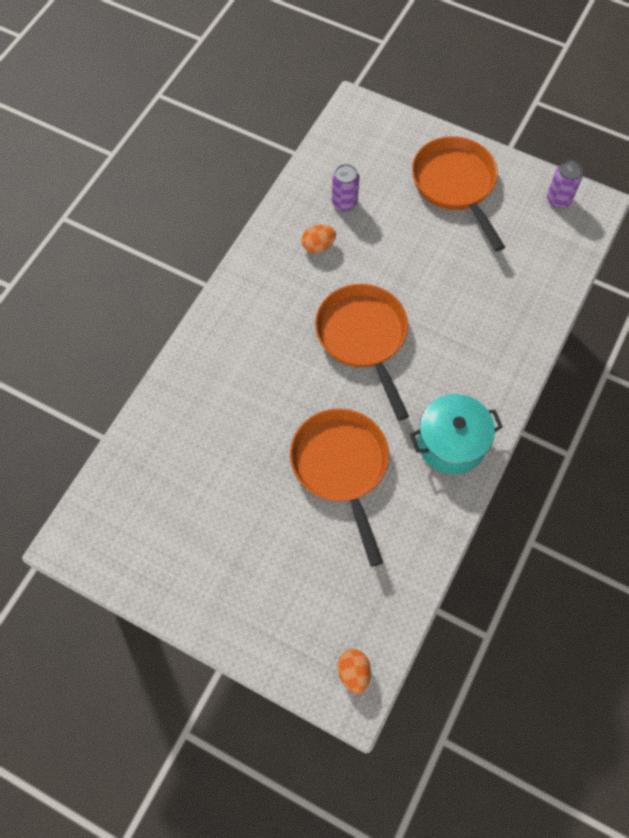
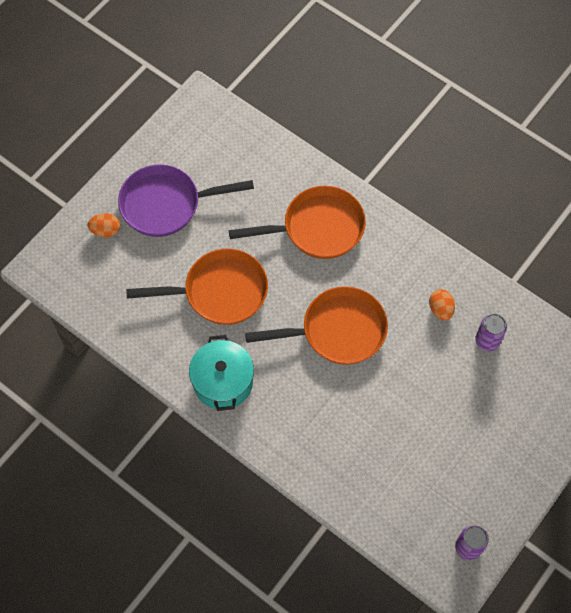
camera: 100 degrees right, 0 degrees up
orange egg [338,649,371,694] -> orange egg moved to [87,213,120,237]
orange pan [412,136,505,251] -> orange pan moved to [229,186,366,259]
none -> purple pan [118,164,254,237]

